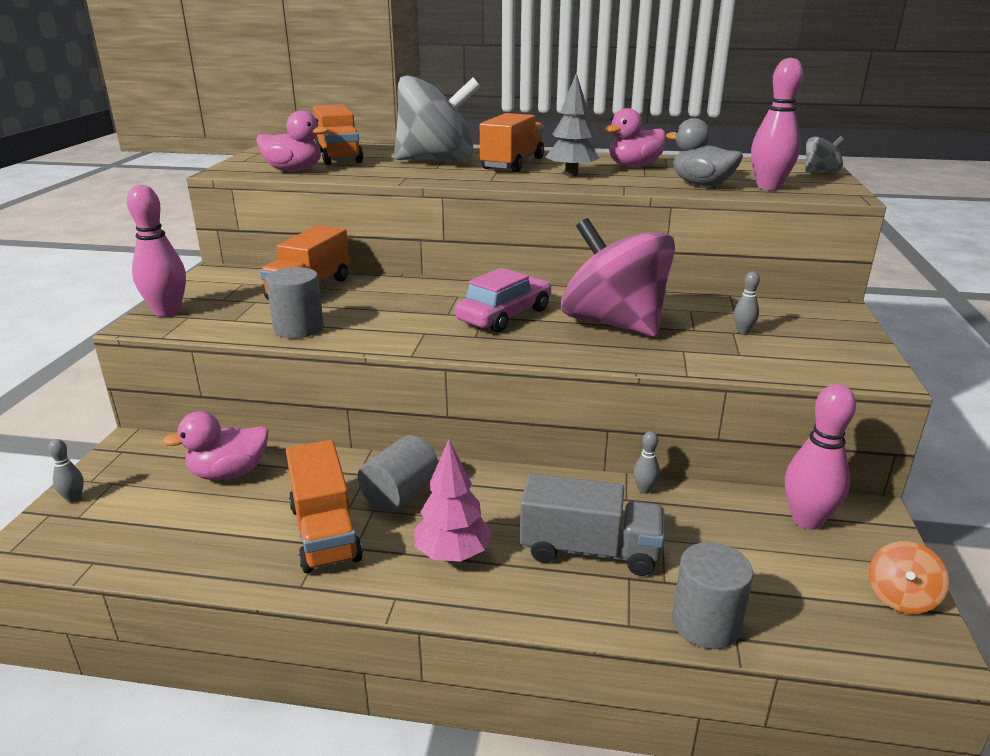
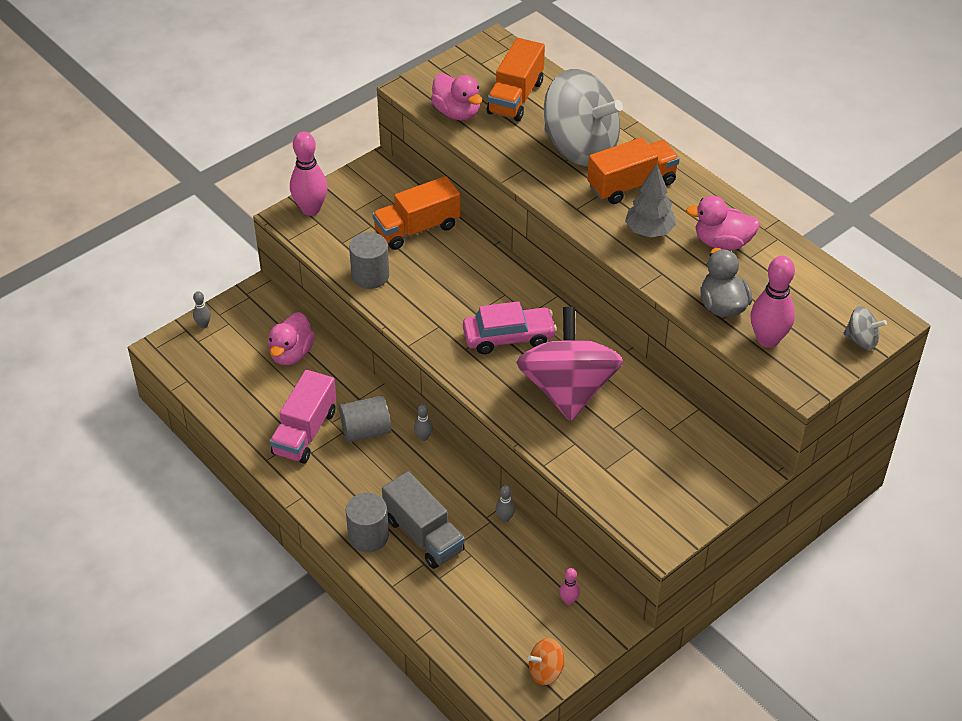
camera: 40 degrees right, 20 degrees up
pink duck [162,411,269,480] -> pink duck turned 90 degrees counterclockwise [268,312,315,365]
orange truck [286,440,363,573] -> pink truck [270,370,336,464]
pink tree [414,439,492,562] -> none
grey cylinder [672,542,753,649] -> grey cylinder moved to [346,493,389,552]
grey bowling pin [734,271,760,334] -> grey bowling pin moved to [414,404,433,441]
pink bowling pin [785,384,856,530] -> pink bowling pin [560,568,580,605], size x0.47

